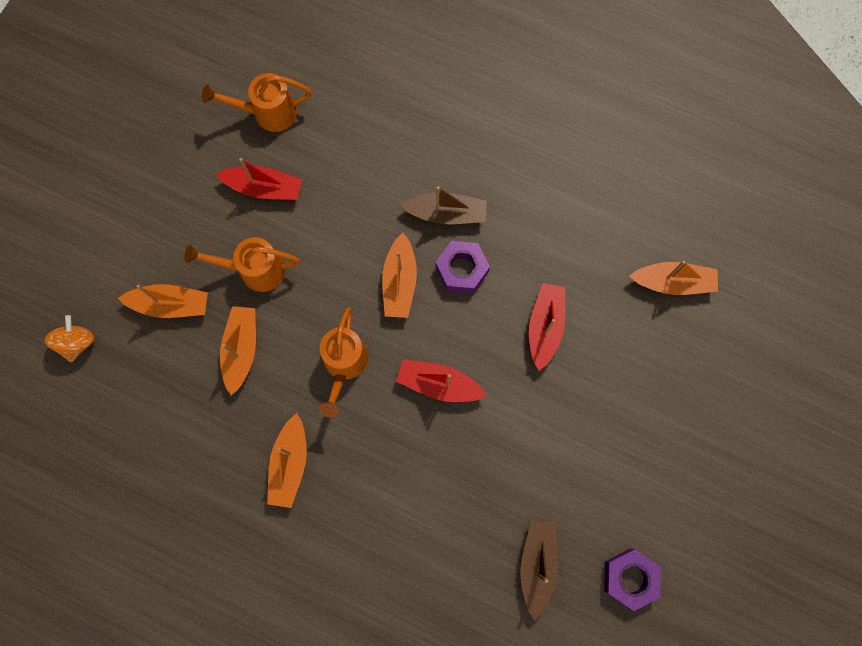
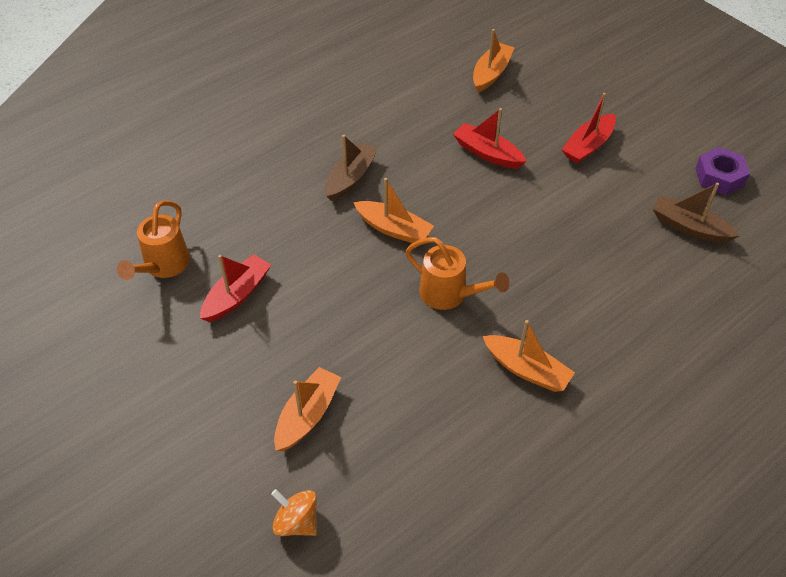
camera: 65 degrees left, 25 degrees down
orange watering can [184,237,300,292] -> none
orange boat [220,306,256,396] -> none
red boat [396,359,487,402] -> red boat moved to [562,93,616,164]
purple nut [435,241,490,293] -> none

